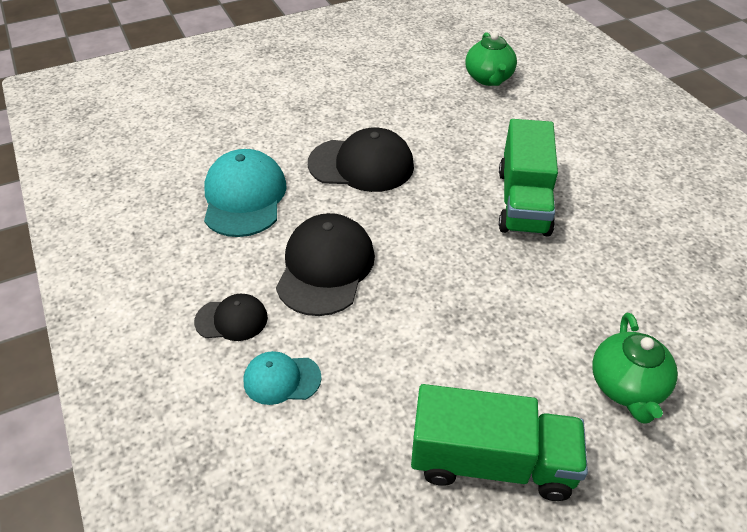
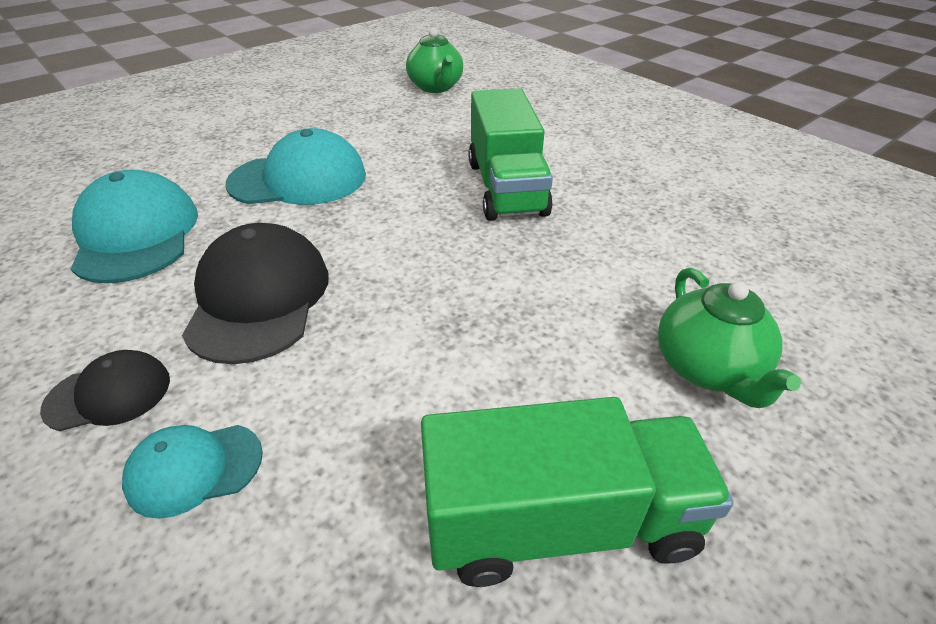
camera: 15 degrees left, 5 degrees down
black cap [308,127,414,192] -> turquoise cap [226,128,366,205]

